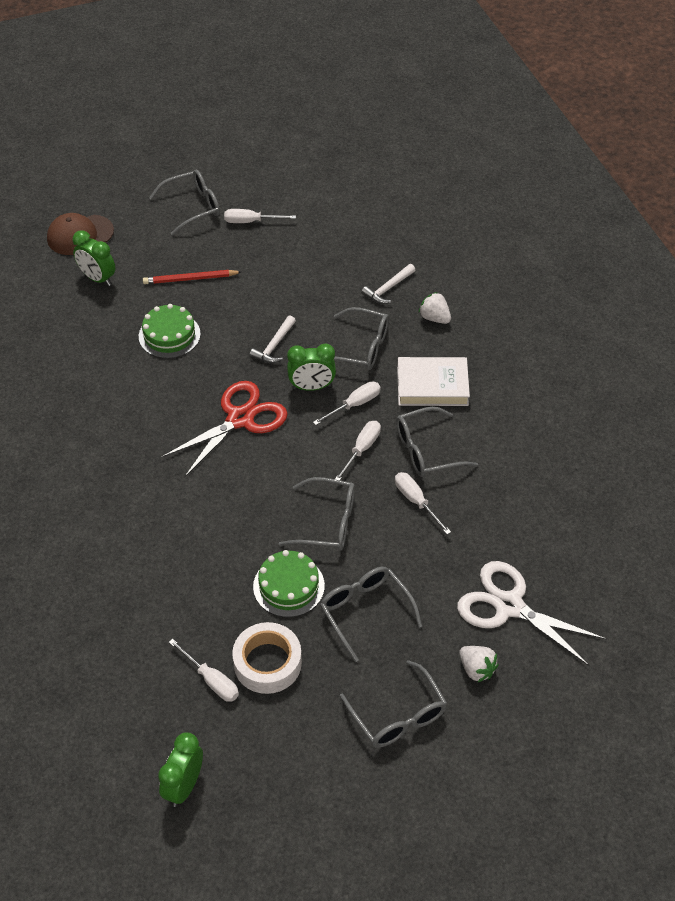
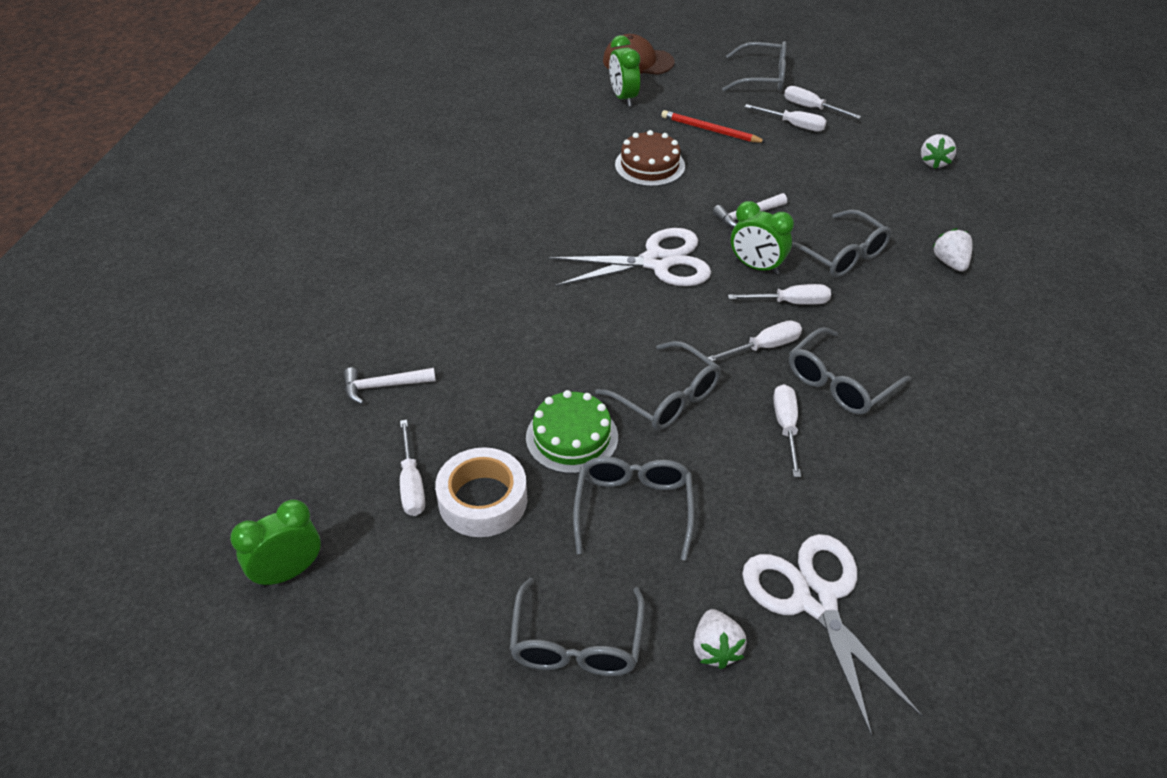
camera: 35 degrees right, 5 degrees down
green cake [139,304,201,358] -> brown cake [615,130,685,187]
red scissors [162,381,288,478] -> white scissors [549,228,711,286]
white hammer [361,264,415,304] -> white hammer moved to [344,367,436,404]
grey glasses [396,407,478,477] -> grey glasses turned 60 degrees counterclockwise [789,327,911,415]
white book [397,357,470,406] -> none
none -> white screwdriver [745,104,827,131]
none -> white strawberry [921,134,956,169]

